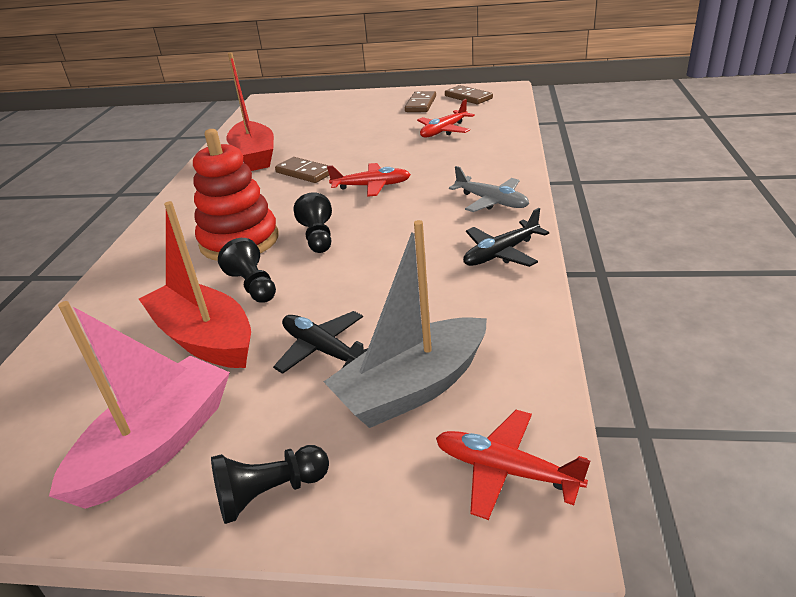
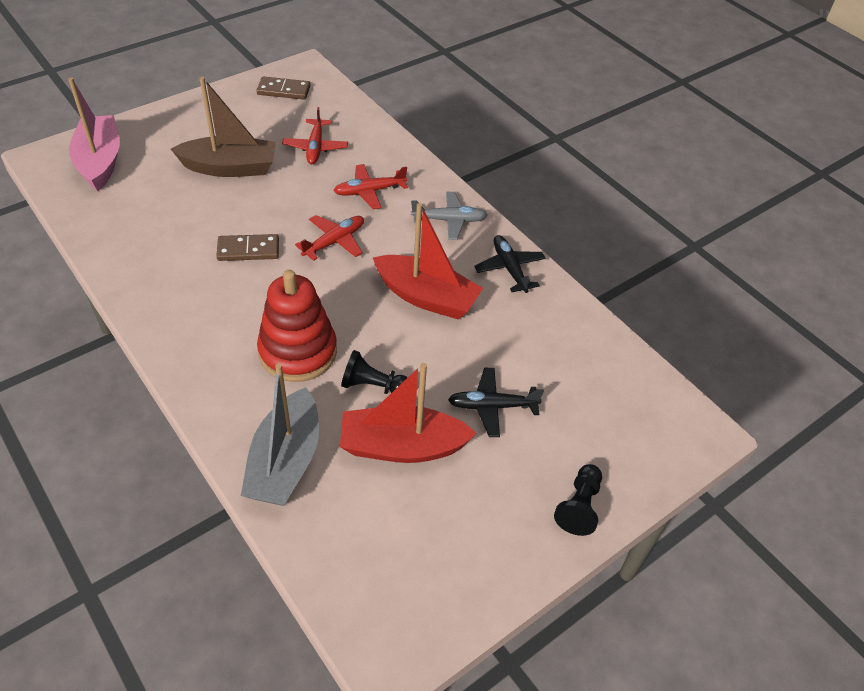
camera: 50 degrees left, 15 degrees up
pink boat [49,301,230,509] -> pink boat moved to [68,77,120,191]
red boat [226,52,274,171] -> red boat moved to [373,203,483,319]
black pawn [293,192,332,253] -> none
grey boat [324,220,487,428] -> grey boat moved to [241,363,319,506]
brown domino [405,91,436,112] -> none
red plane [436,410,590,520] -> red plane moved to [334,164,408,209]
black plane [463,208,549,267] -> black plane turned 150 degrees clockwise [474,235,545,293]
none -> brown boat [171,77,276,177]

